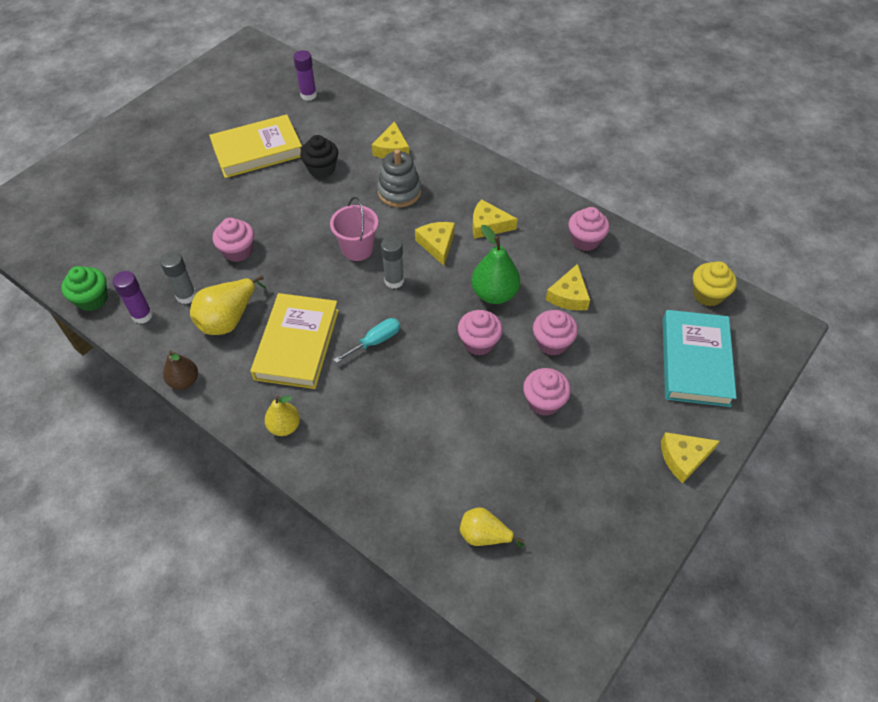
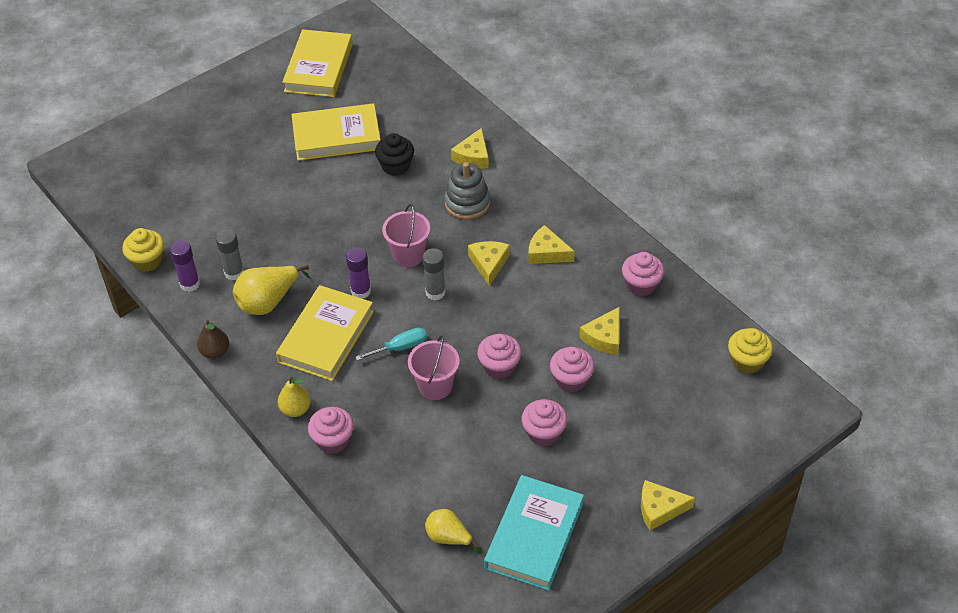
camera: 15 degrees right, 5 degrees down
green cupcake [61,266,108,311] -> yellow cupcake [122,228,164,272]
pink cupcake [213,218,254,262] -> pink cupcake moved to [308,407,354,454]
purple glue stick [293,50,317,101] -> purple glue stick moved to [346,247,371,299]
green pear [471,225,520,304] -> none
turquoise book [663,310,737,407] -> turquoise book moved to [484,475,584,591]
none -> yellow book [282,29,353,97]
none -> pink bucket [408,335,460,400]

